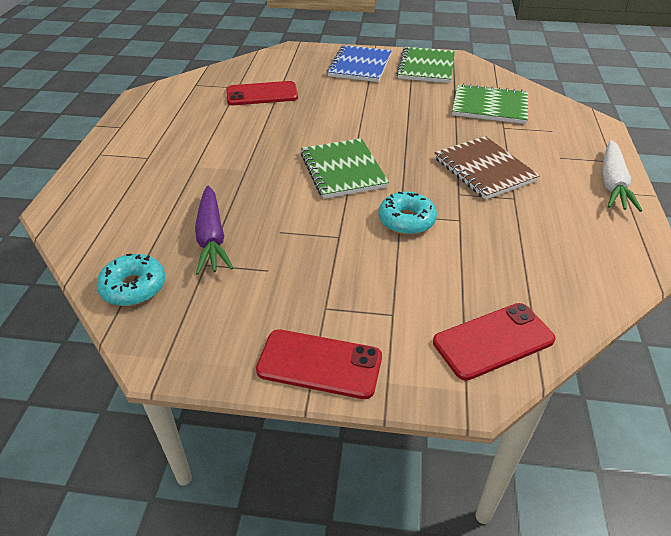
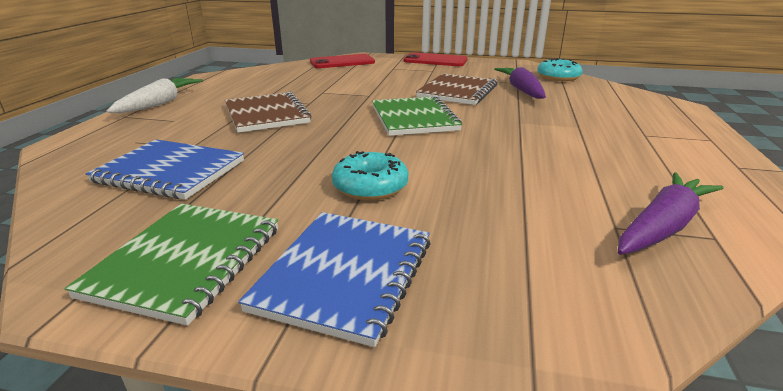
camera: 175 degrees left, 15 degrees down
red phone [226,81,298,105] -> none
turquoise donut [378,192,437,235] -> turquoise donut moved to [332,151,408,201]
green notebook [452,83,528,124] -> blue notebook [86,139,244,200]
none -> brown notebook [416,73,498,105]
none -> purple carrot [618,172,723,255]

